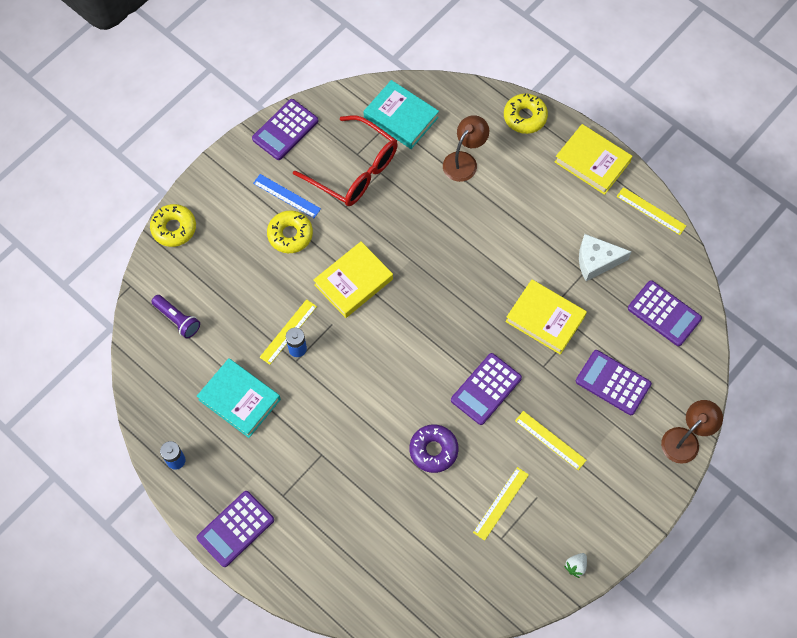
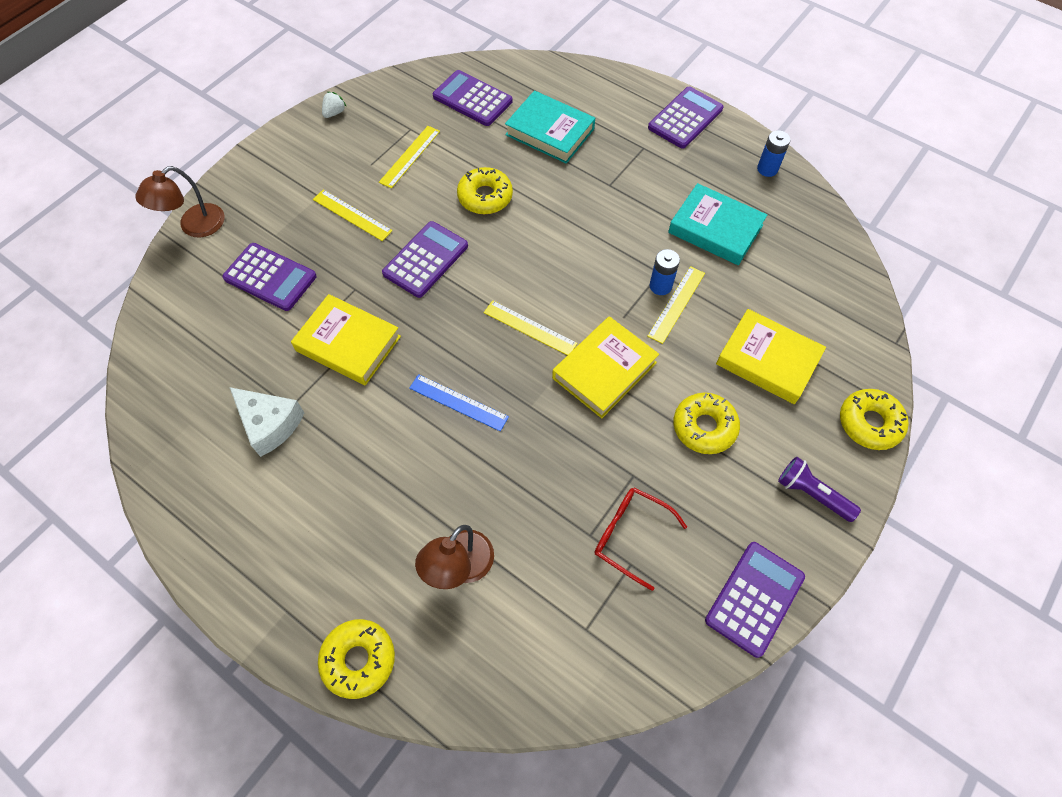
camera: 175 degrees right, 5 degrees down
purple flashlight [151,295,200,339] -> purple flashlight moved to [778,457,861,522]
blue ruler [253,174,321,218] -> blue ruler moved to [409,374,509,431]
red glasses [293,115,398,206] -> red glasses [594,487,687,591], size x0.60
turquoise book [364,80,439,149] -> turquoise book moved to [505,91,595,164]
purple donut [409,425,459,473] -> yellow donut [457,167,513,214]
yellow book [555,124,632,195] -> yellow book moved to [716,309,826,404]
white cheese [579,234,632,281] -> white cheese turned 45 degrees clockwise [230,387,304,457]
yellow ruler [617,187,686,235] -> yellow ruler moved to [484,300,578,355]
purple calculator [628,280,702,346] -> purple calculator moved to [433,70,513,126]

